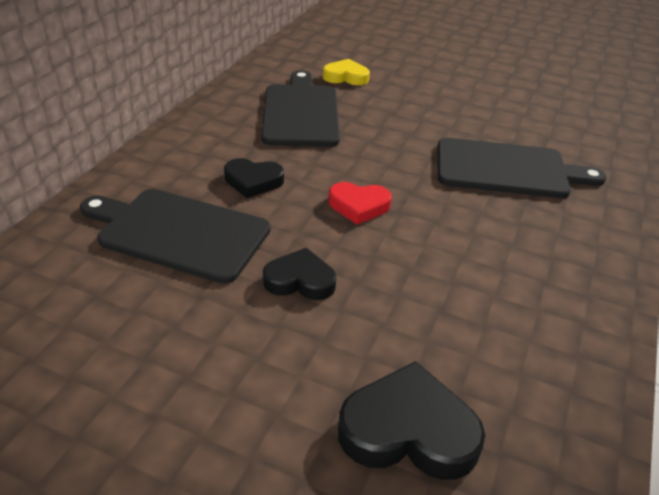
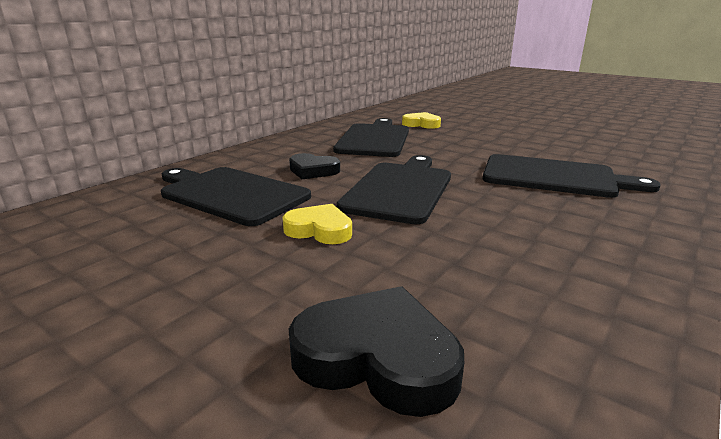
camera: 15 degrees right, 15 degrees down
black heart [263,248,336,300] -> yellow heart [282,204,352,244]
red heart [328,182,392,224] -> black cutting board [336,155,451,225]

